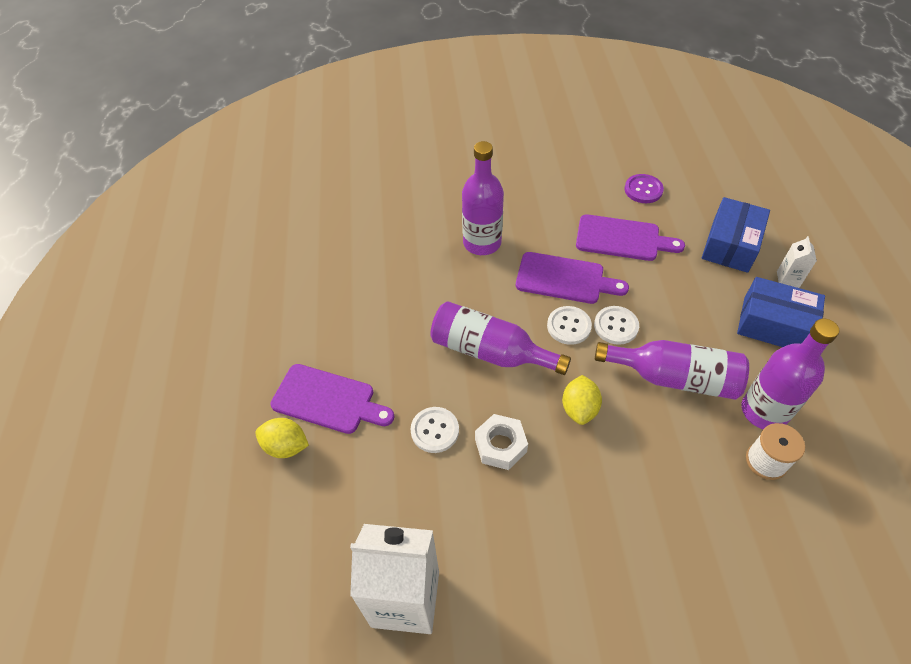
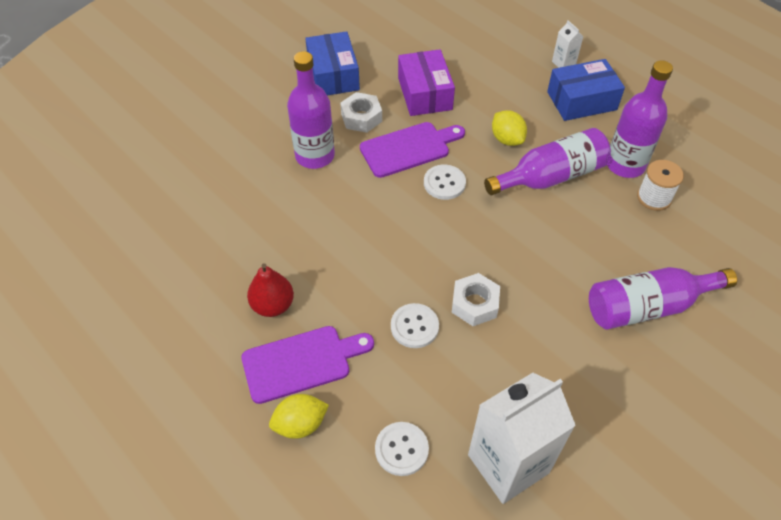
camera: 40 degrees left, 0 degrees up
purple bottle [430,301,571,375] -> purple bottle moved to [589,267,737,330]
yellow lemon [562,375,602,425] -> yellow lemon moved to [492,110,527,146]
purple cutting board [576,214,685,261] -> purple box [398,49,455,116]
white button [594,306,639,345] -> white button moved to [375,422,429,476]
purple button [624,174,664,203] -> none
blue box [702,197,770,273] -> blue box moved to [305,31,360,95]
none -> red pear [247,263,294,317]
none -> white nut [340,92,382,133]

